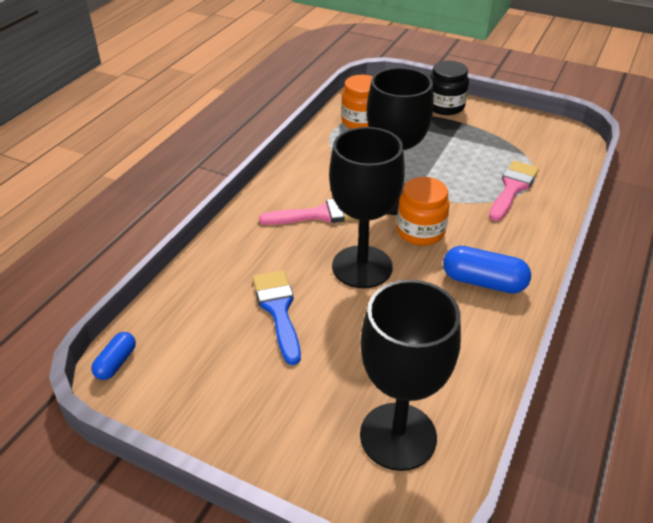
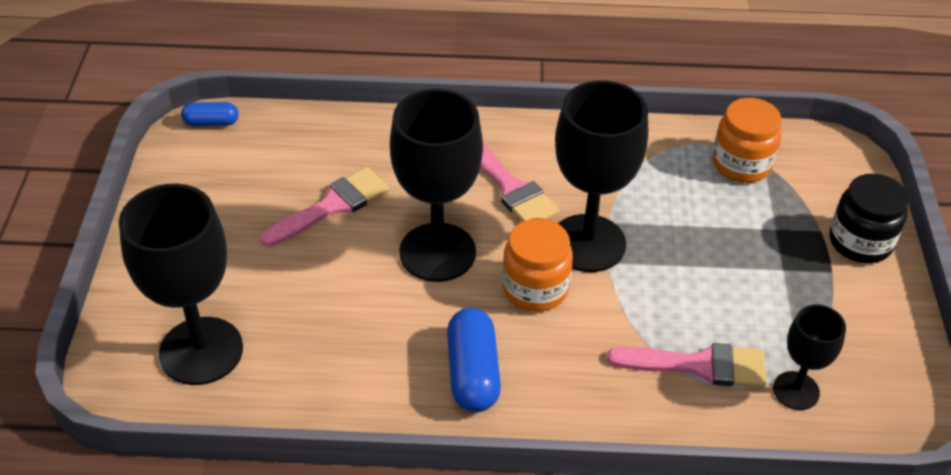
camera: 65 degrees right, 5 degrees up
blue brush [253,270,301,365] -> pink brush [260,167,389,247]
none -> black goblet [773,304,846,410]

